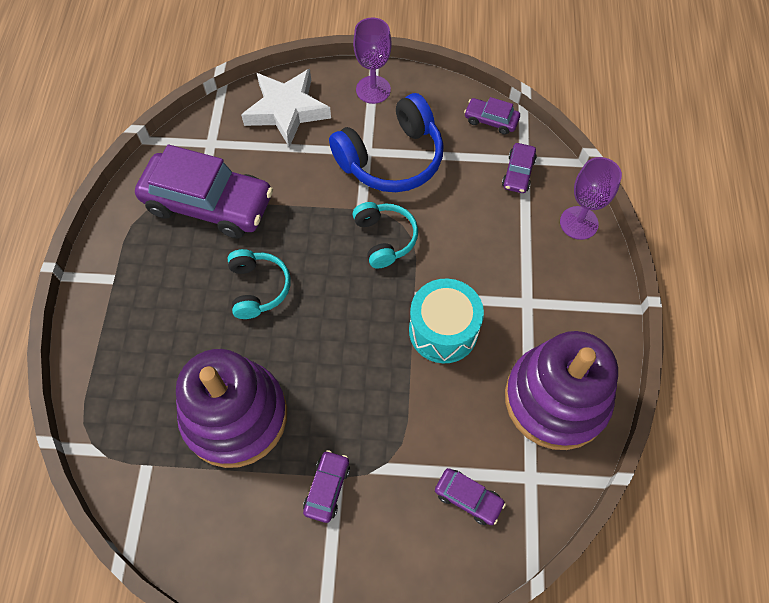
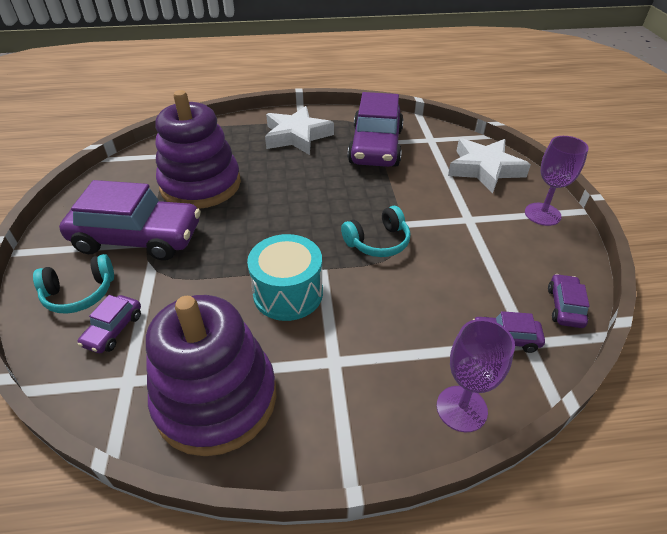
camera: 80 degrees right, 20 degrees down
turquoise headphones [228,249,291,319] -> turquoise headphones moved to [33,254,114,314]
purple car [303,450,350,523] -> purple car [59,180,201,261], size x2.28
blue headphones [329,93,444,192] -> none
none -> white star [265,106,334,155]

